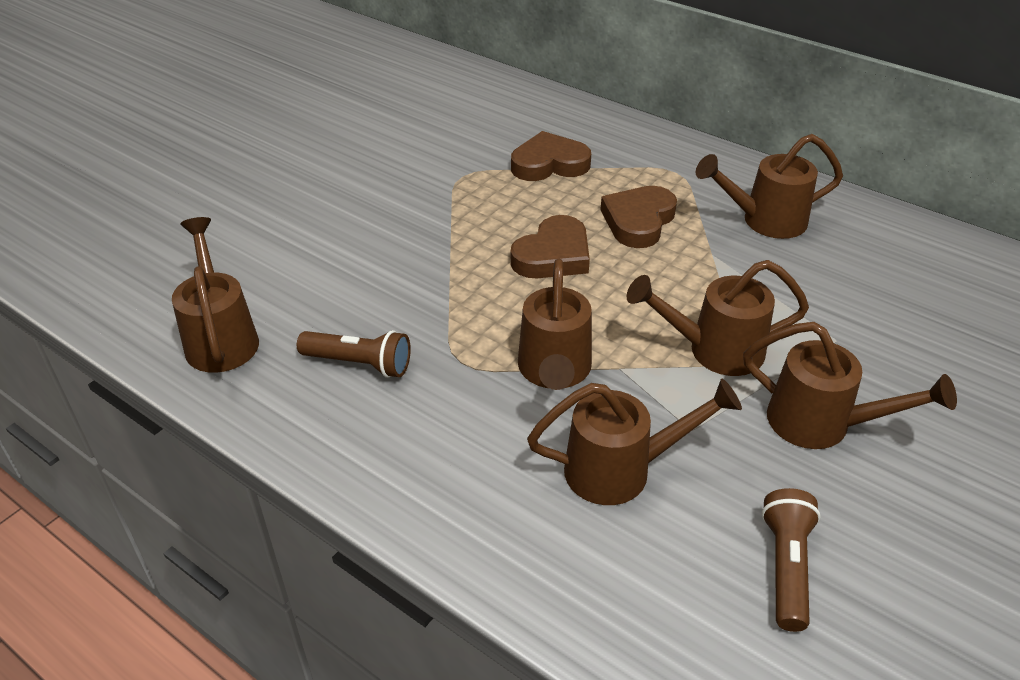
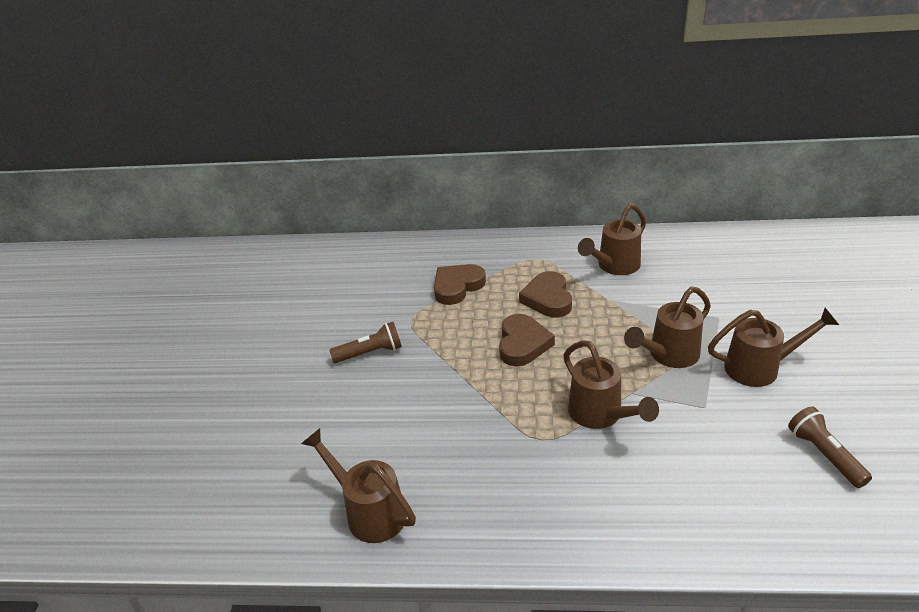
camera: 30 degrees left, 5 degrees down
brown flashlight [297,330,411,378] -> brown flashlight moved to [330,322,402,363]
brown watering can [527,379,742,505] -> none

